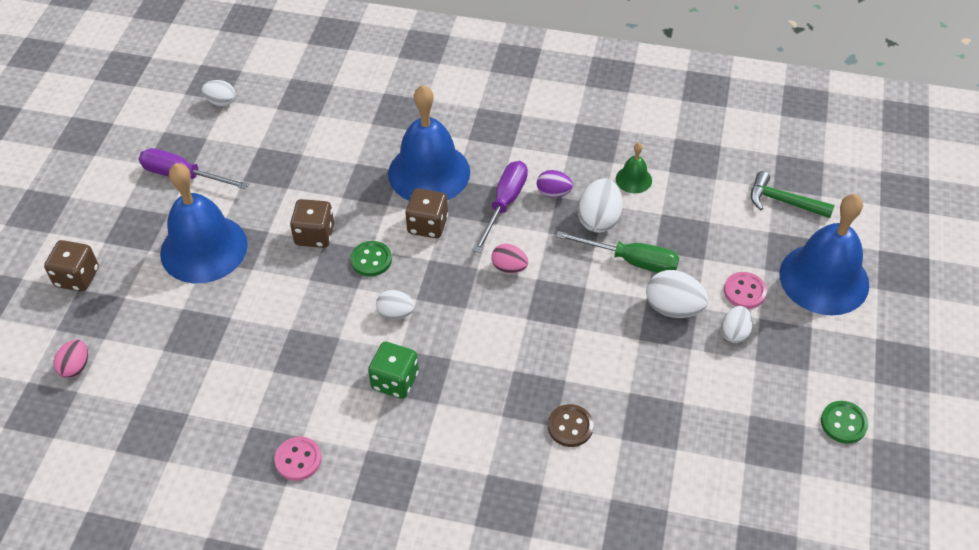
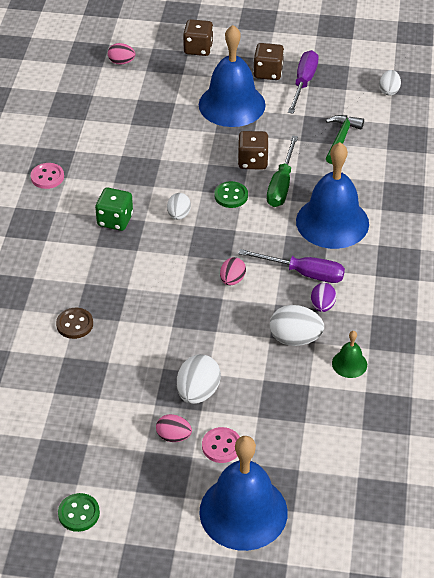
camera: 85 degrees right, 5 degrees down
brown dice [405,188,448,238] -> brown dice moved to [253,43,284,80]
green screwdriver [556,231,680,273] -> green screwdriver moved to [267,135,298,207]
white egg [721,306,753,343] -> pink egg [156,414,192,442]
green hammer [751,171,835,218] -> green hammer moved to [326,115,364,164]

